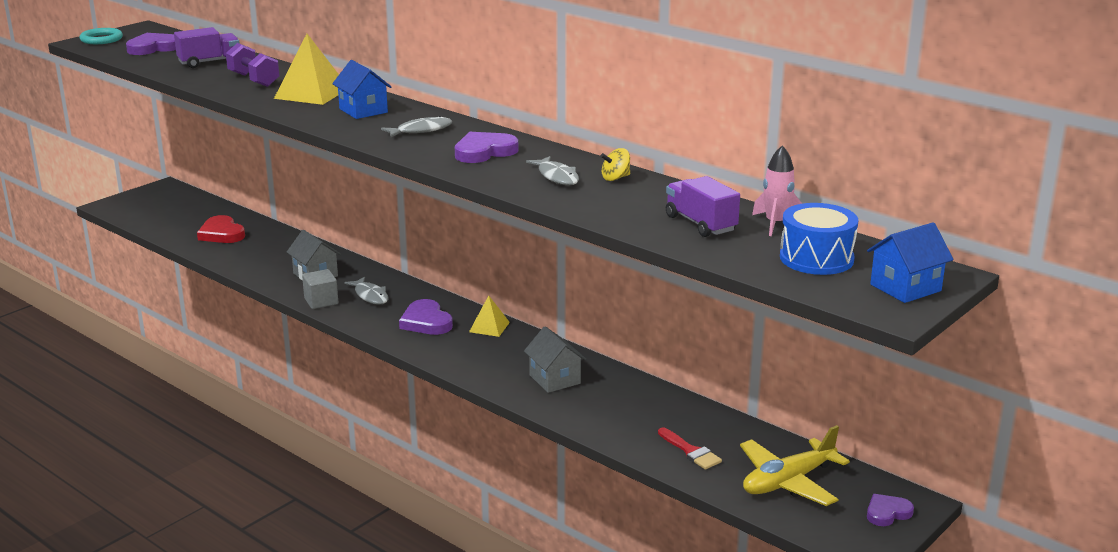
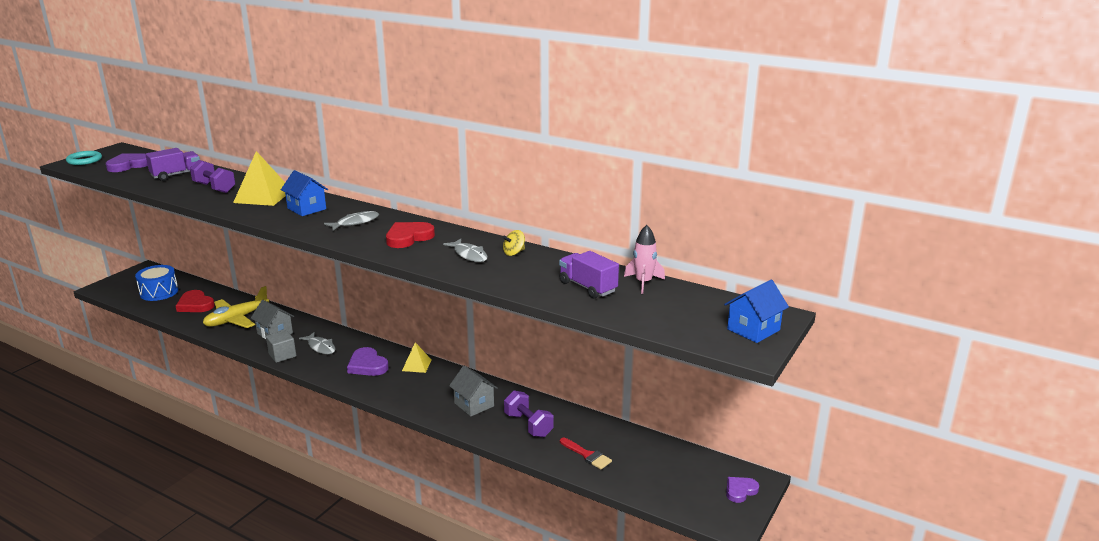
camera: 10 degrees left, 0 degrees up
purple heart [455,132,518,163] -> red heart [386,222,435,248]
yellow plane [740,425,850,506] -> yellow plane moved to [203,286,269,328]
blue drum [780,203,858,275] -> blue drum moved to [135,265,178,301]
none -> purple dumbbell [504,391,553,437]

